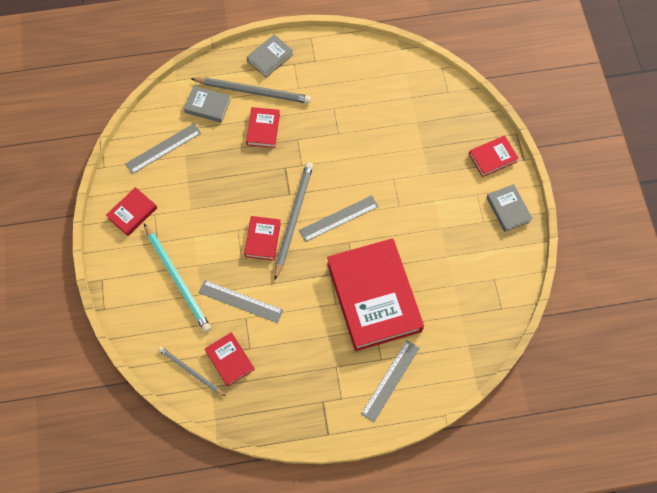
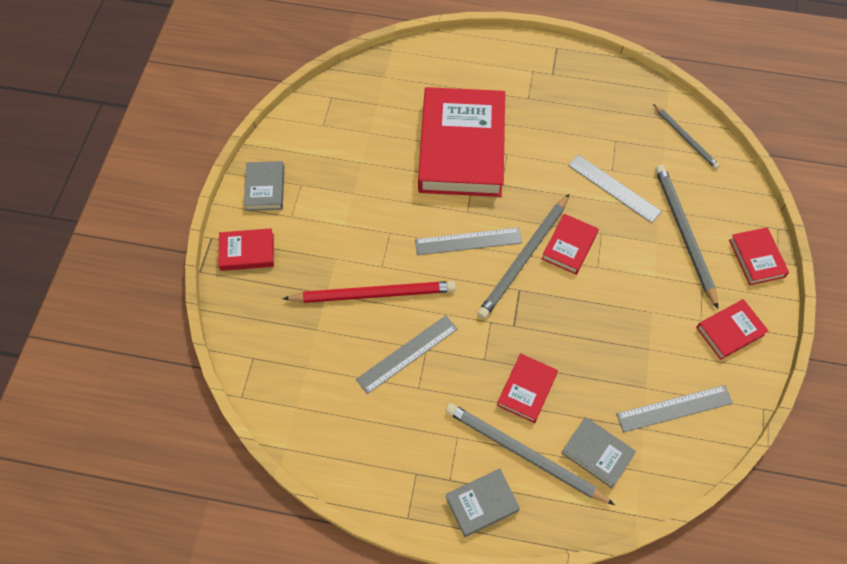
camera: 160 degrees left, 5 degrees down
turquoise pencil [144,224,211,332] -> grey pencil [655,165,718,309]
red book [205,332,255,387] -> red book moved to [729,227,789,285]
grey ruler [361,340,419,422] -> grey ruler moved to [356,315,458,394]
none -> red pencil [283,281,456,303]

